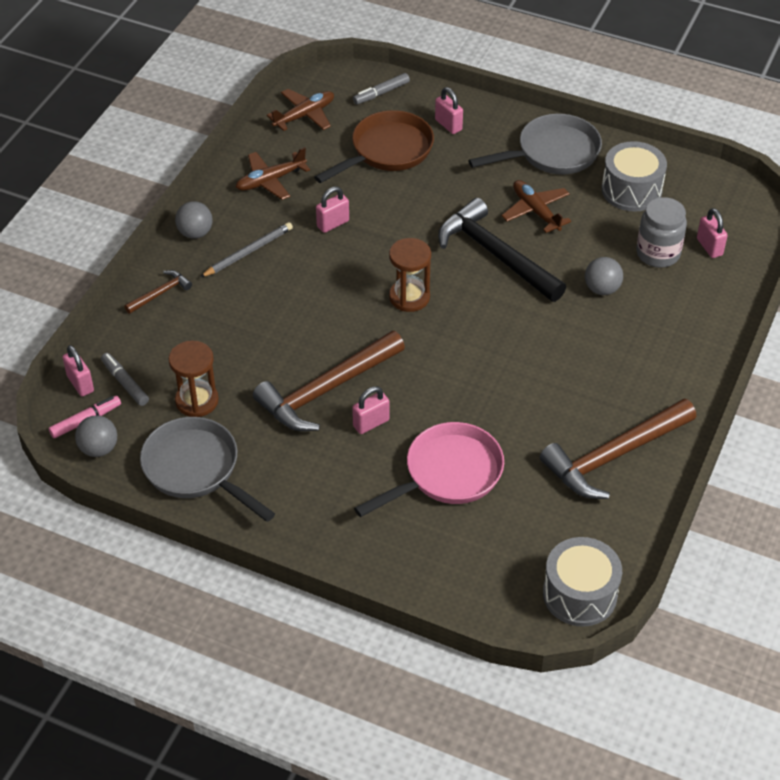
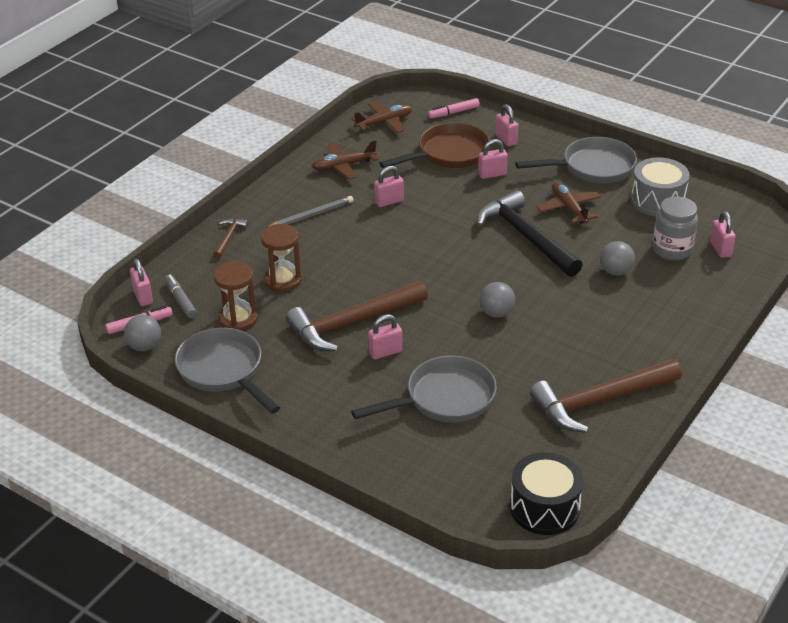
camera: 10 degrees right, 10 degrees down
brown hammer [124,270,192,314] -> brown hammer turned 45 degrees counterclockwise [213,218,248,259]
grey ball [175,201,213,239] -> grey ball moved to [480,282,515,318]
grey marker [353,73,410,104] -> pink marker [428,98,480,119]
pink pan [354,422,504,517] -> grey pan [351,356,497,423]
brown hourglass [389,238,431,312] -> brown hourglass moved to [261,224,302,292]
grey drum [543,537,622,626] -> black drum [510,452,583,535]
none -> pink padlock [478,139,508,179]

